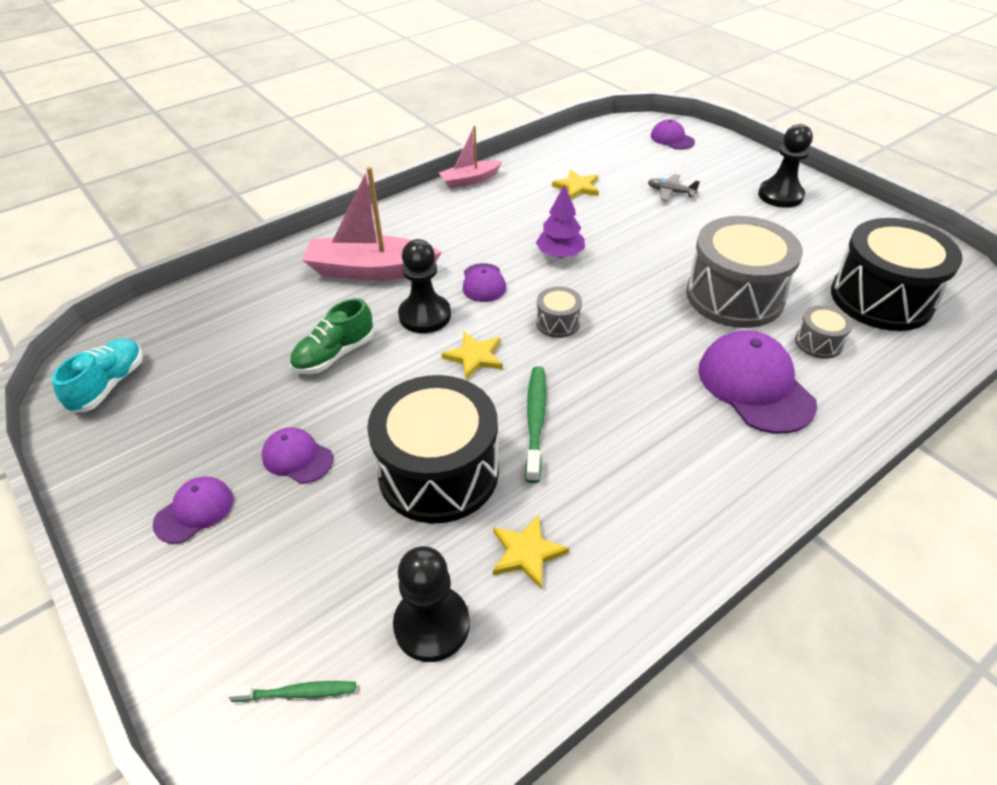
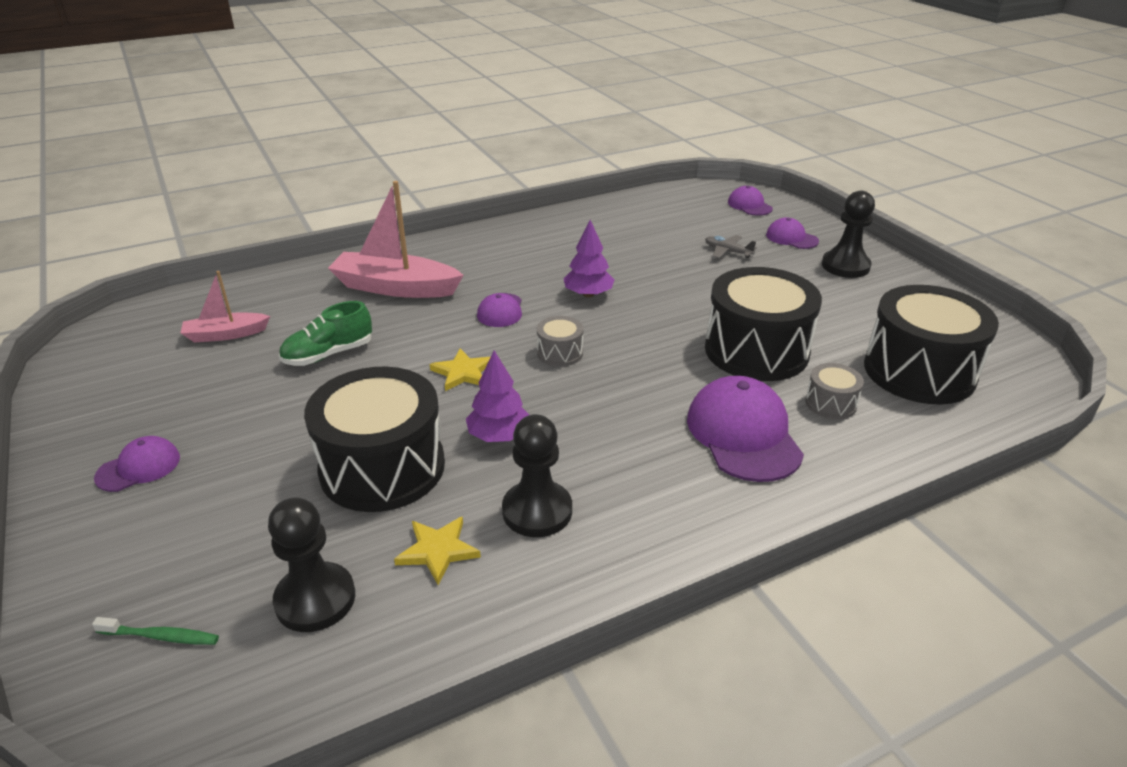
camera: 10 degrees right, 10 degrees down
turquoise shoe [52,338,143,413] -> none
purple cap [262,427,333,483] -> purple cap moved to [766,217,819,249]
black pawn [398,239,451,333] -> black pawn moved to [502,414,572,537]
pink boat [439,126,502,188] -> pink boat moved to [181,271,270,343]
green toothbrush [525,366,546,483] -> purple tree [466,351,529,442]
yellow star [552,170,599,199] -> none
grey drum [686,216,803,328] -> black drum [705,267,822,381]

